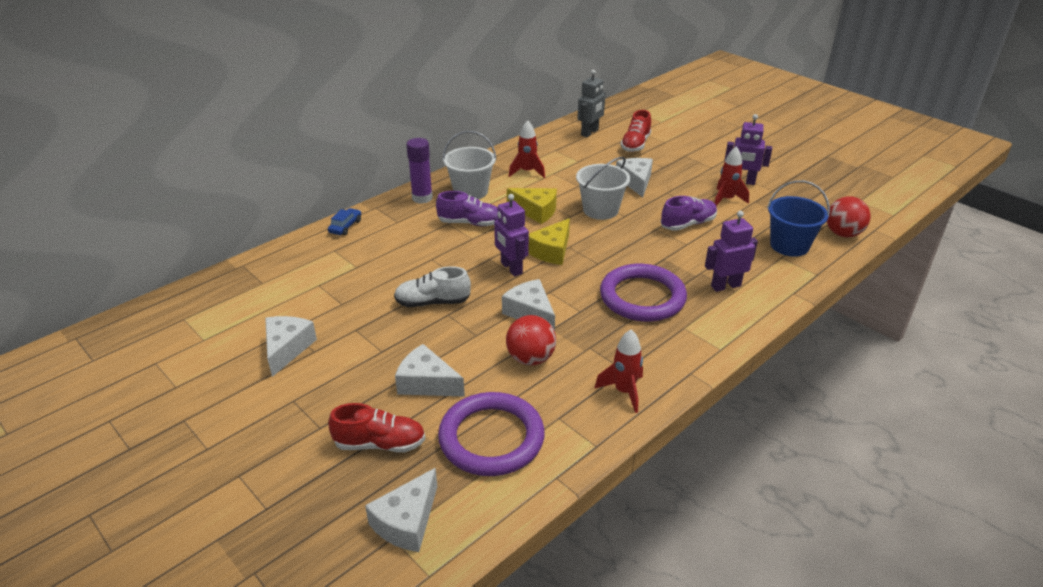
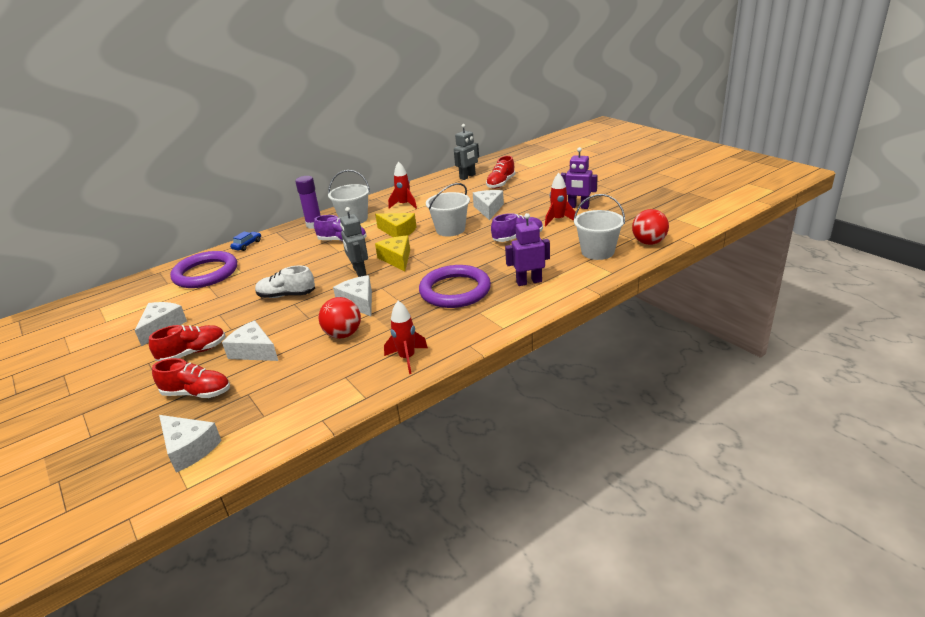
camera: 10 degrees right, 5 degrees down
white cheese [365,468,437,552] -> white cheese turned 90 degrees counterclockwise [159,415,222,473]
purple ring [438,392,545,476] -> purple ring moved to [170,251,237,288]
purple robot [494,194,529,276] -> grey robot [340,207,368,277]
yellow cheese [529,218,570,265] -> yellow cheese turned 120 degrees clockwise [375,236,410,271]
blue bucket [767,180,830,257] -> white bucket [574,194,625,260]
none -> red shoe [149,325,226,361]

